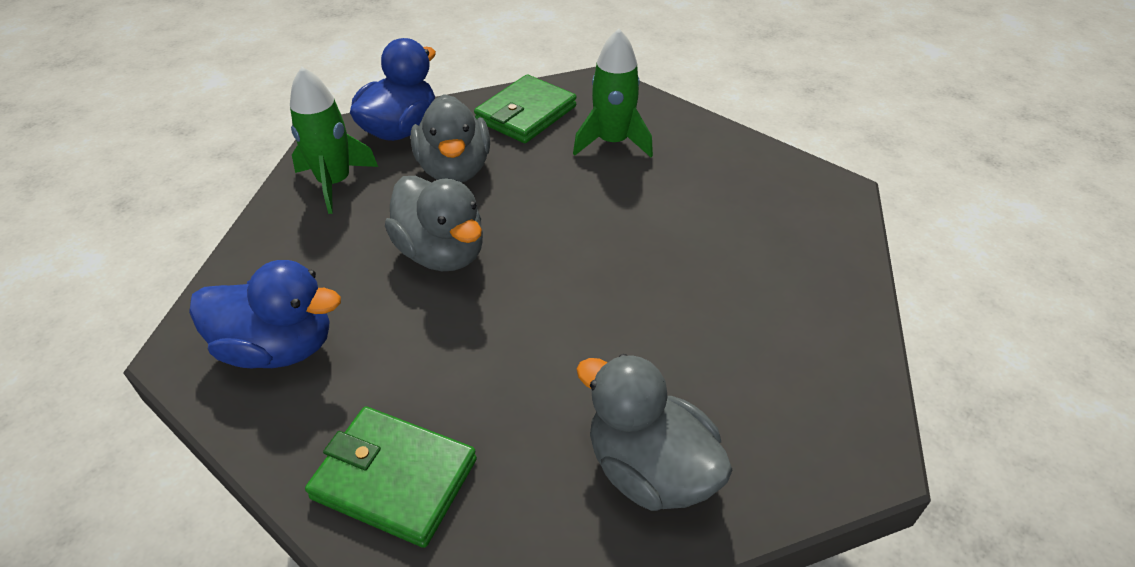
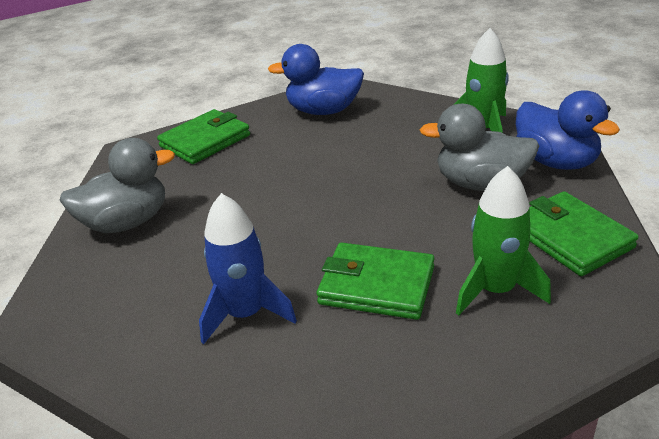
camera: 115 degrees right, 10 degrees down
blue duck [189,260,341,368] -> blue duck turned 60 degrees clockwise [268,44,364,115]
grey duck [385,176,483,271] -> none
none -> blue rocket [199,193,297,344]
none -> green wallet [316,242,435,320]

